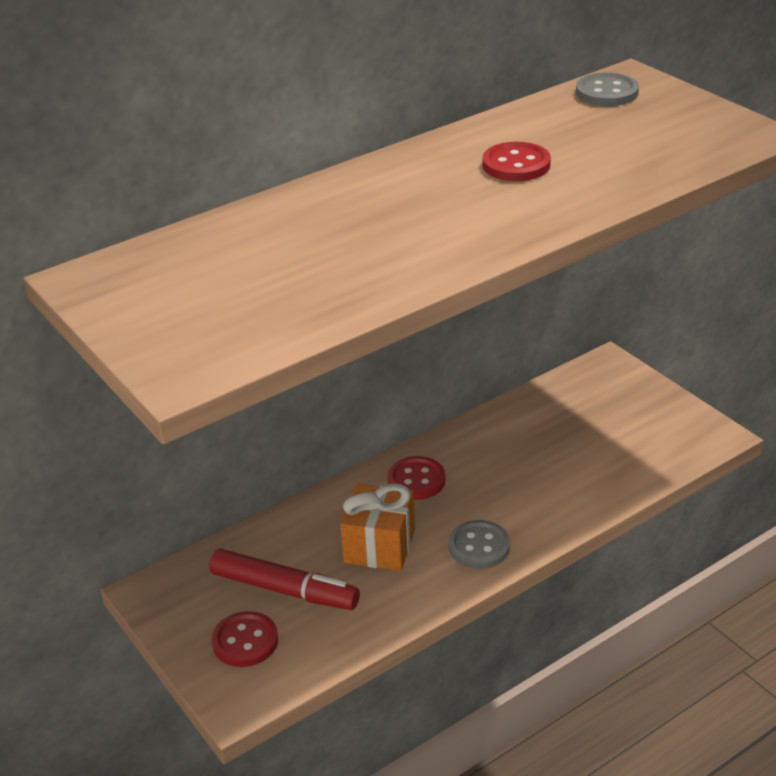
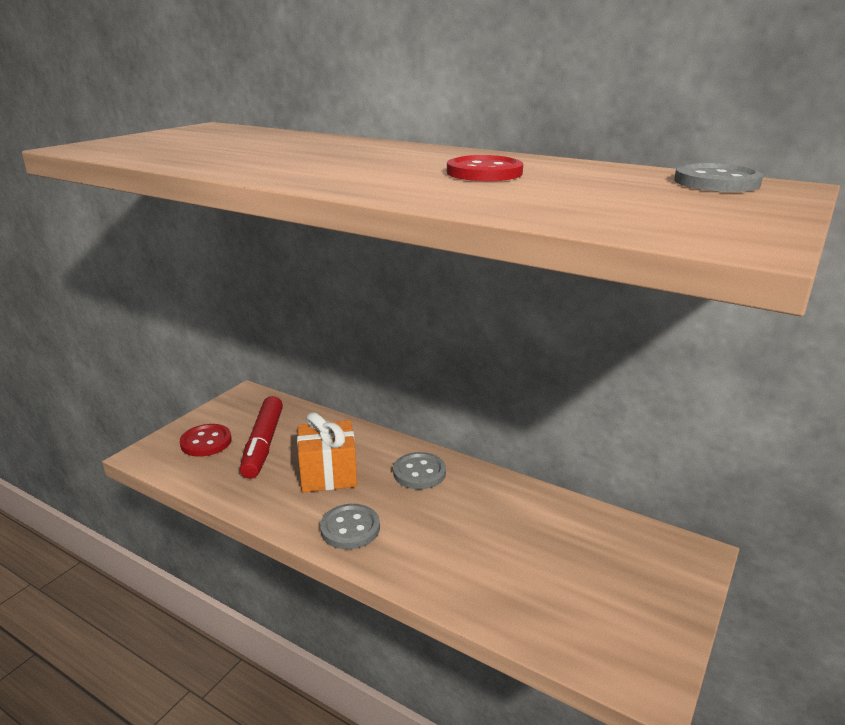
camera: 65 degrees right, 10 degrees down
red button [388,456,446,500] -> grey button [393,452,446,489]

